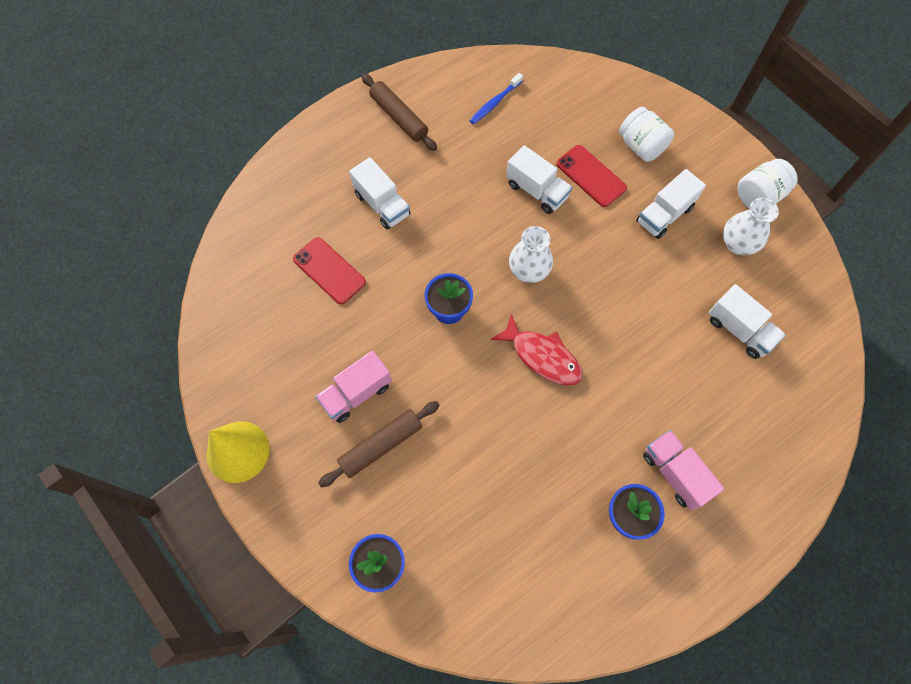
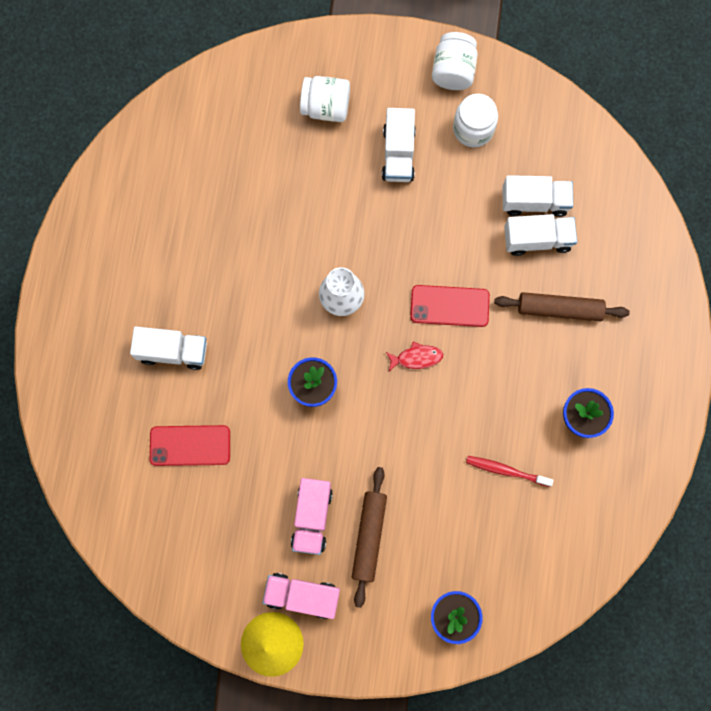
camera: 45 degrees left, 10 degrees up
brown rolling pin [361,73,437,151] -> brown rolling pin moved to [494,292,630,321]
blue toothbrush [469,73,523,124] -> none
red fish [491,314,583,386] -> red fish [386,342,443,371], size x0.59
white truck [506,145,572,214] -> white truck moved to [504,214,577,256]
red phone [556,145,627,207] -> red phone moved to [410,285,490,327]
pink truck [643,430,724,511] -> pink truck moved to [263,573,340,619]
white vase [723,198,779,255] -> white jar [453,94,498,147]
none -> red toothbrush [466,456,554,487]

